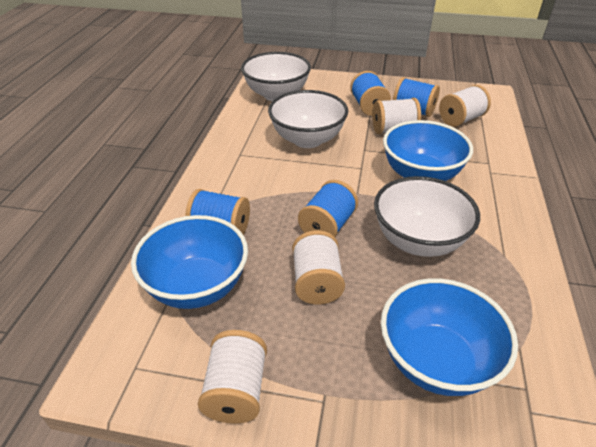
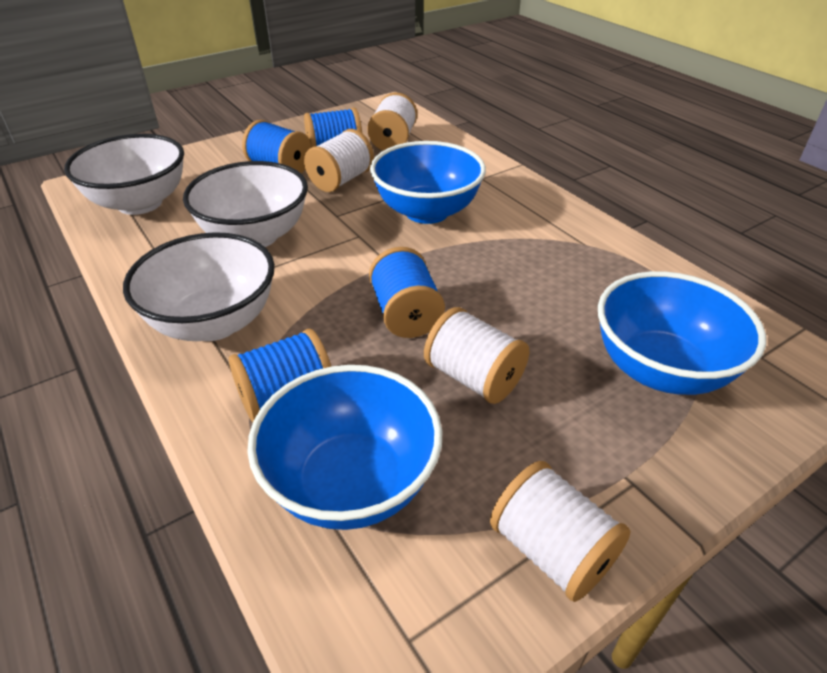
camera: 45 degrees left, 0 degrees up
white bowl [374,176,480,257] -> white bowl moved to [123,232,275,341]

